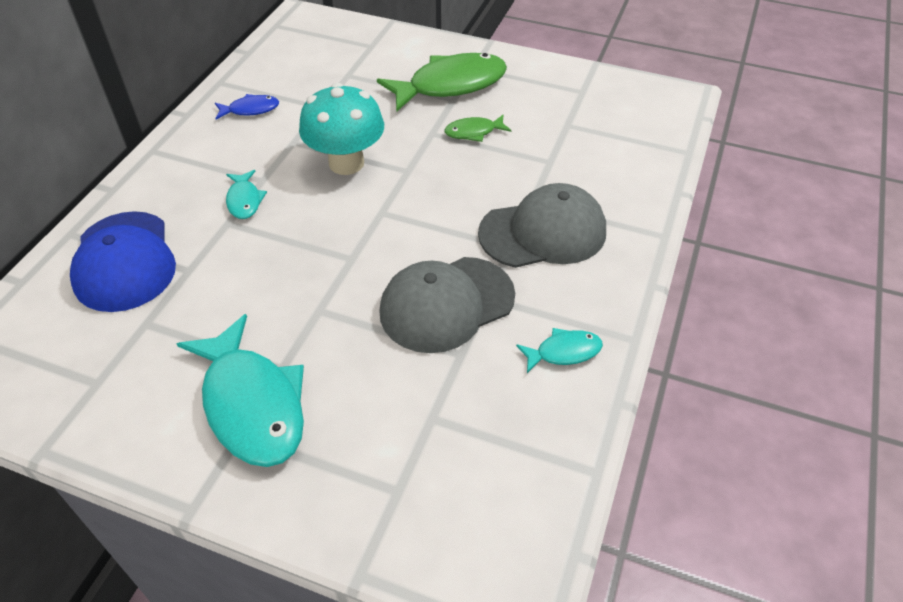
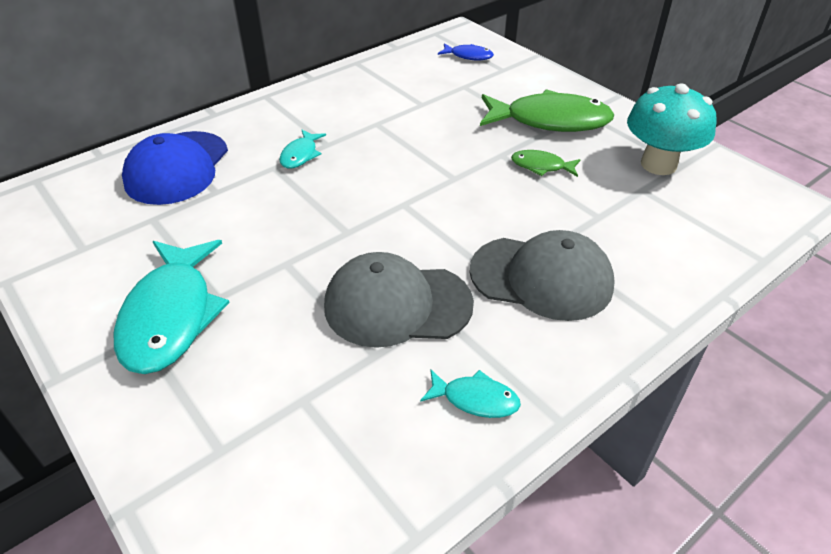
camera: 30 degrees right, 5 degrees down
blue fish [215,94,279,120] -> blue fish moved to [438,43,494,60]
turquoise mushroom [299,83,384,175] -> turquoise mushroom moved to [627,83,716,175]

